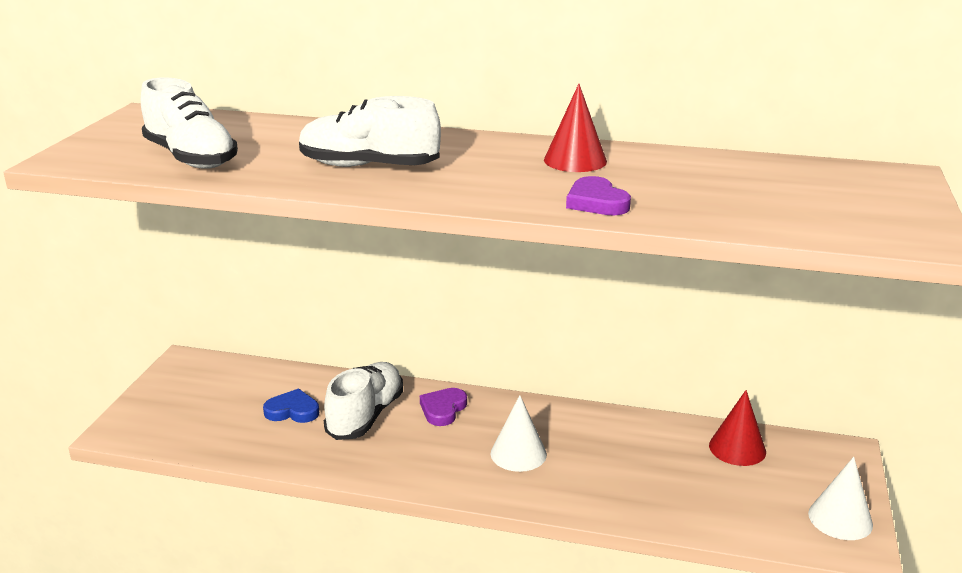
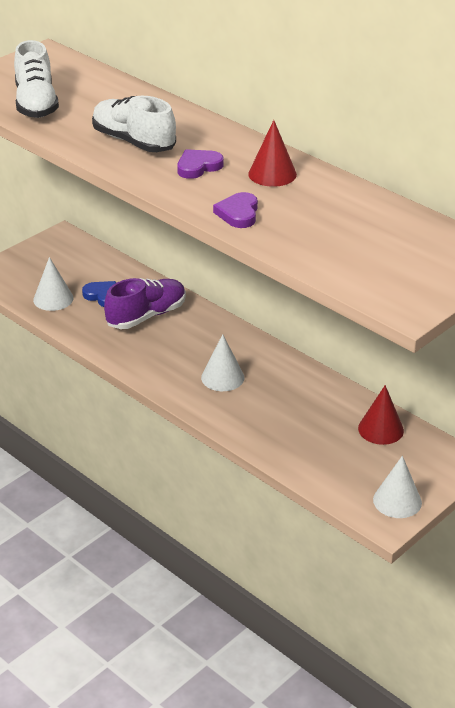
camera: 30 degrees right, 10 degrees up
white shoe [324,362,403,440] -> purple shoe [104,278,186,329]
purple heart [420,388,467,426] -> purple heart moved to [177,149,224,179]
none -> white cone [33,257,74,311]

